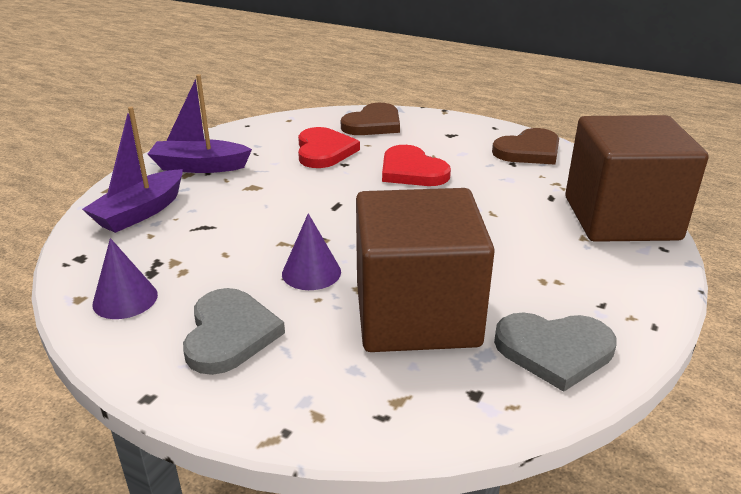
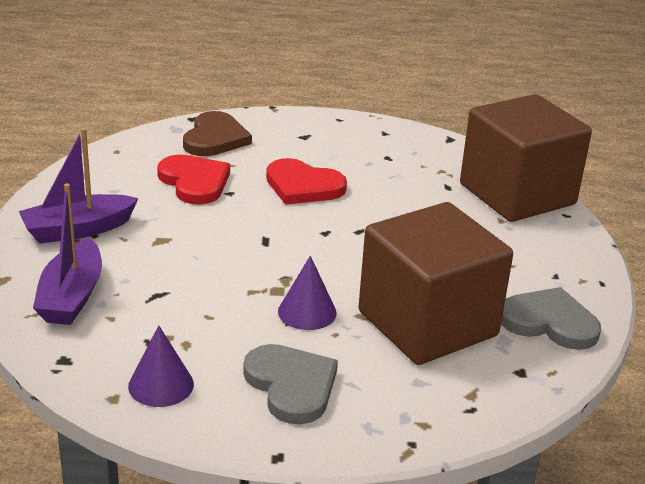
camera: 30 degrees left, 0 degrees up
brown heart [492,128,559,165] -> none
grey heart [494,312,617,392] -> grey heart turned 135 degrees counterclockwise [501,287,601,350]

